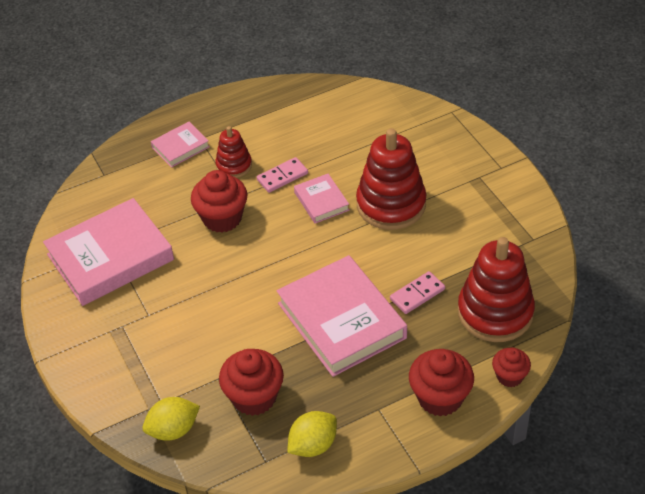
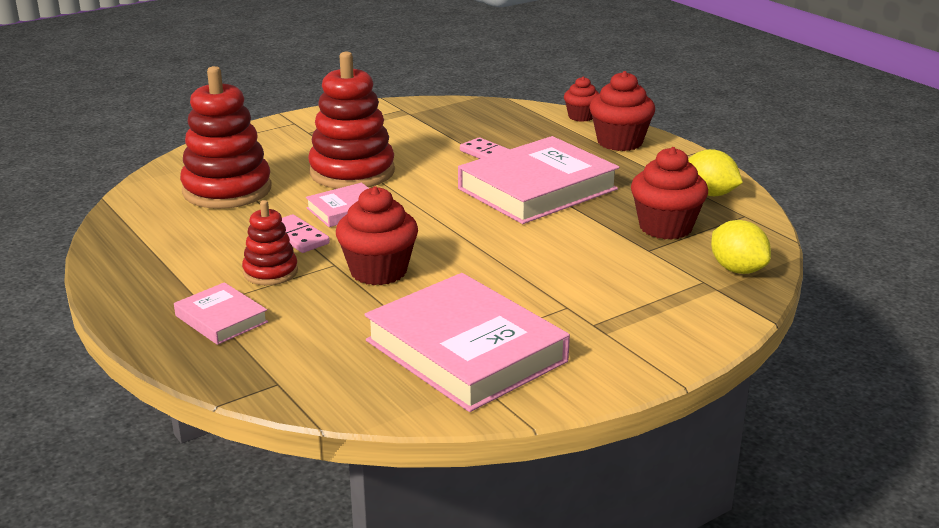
camera: 100 degrees left, 20 degrees down
red stacking toy [458,237,535,342] -> red stacking toy moved to [180,66,271,209]

